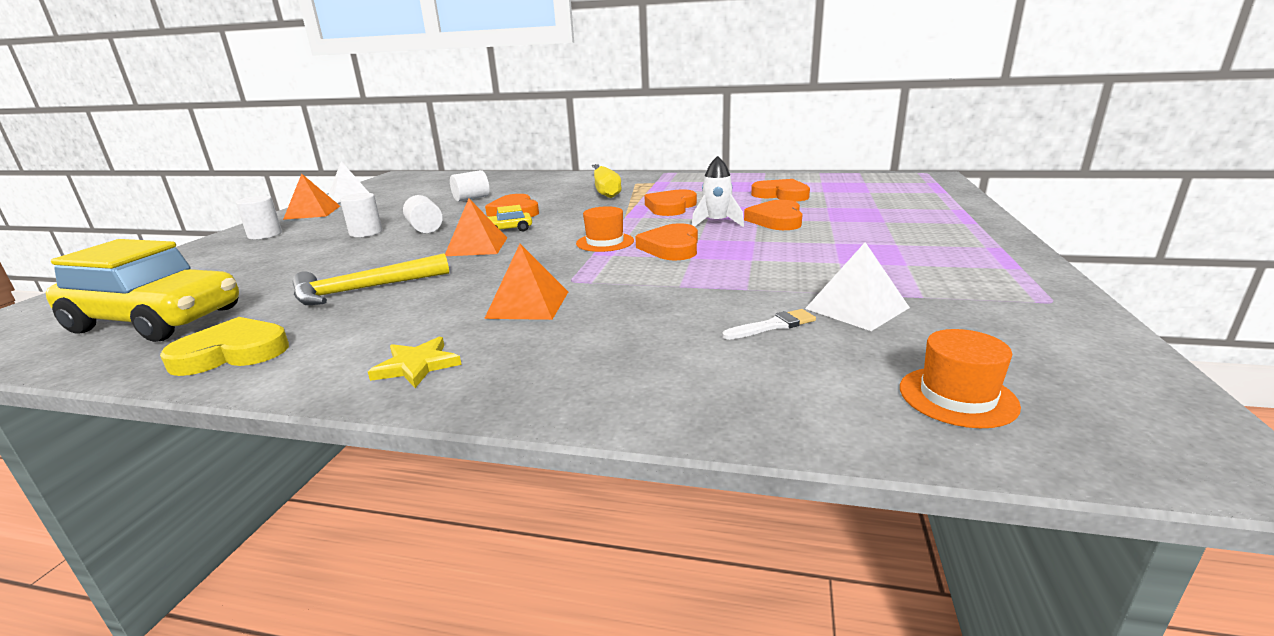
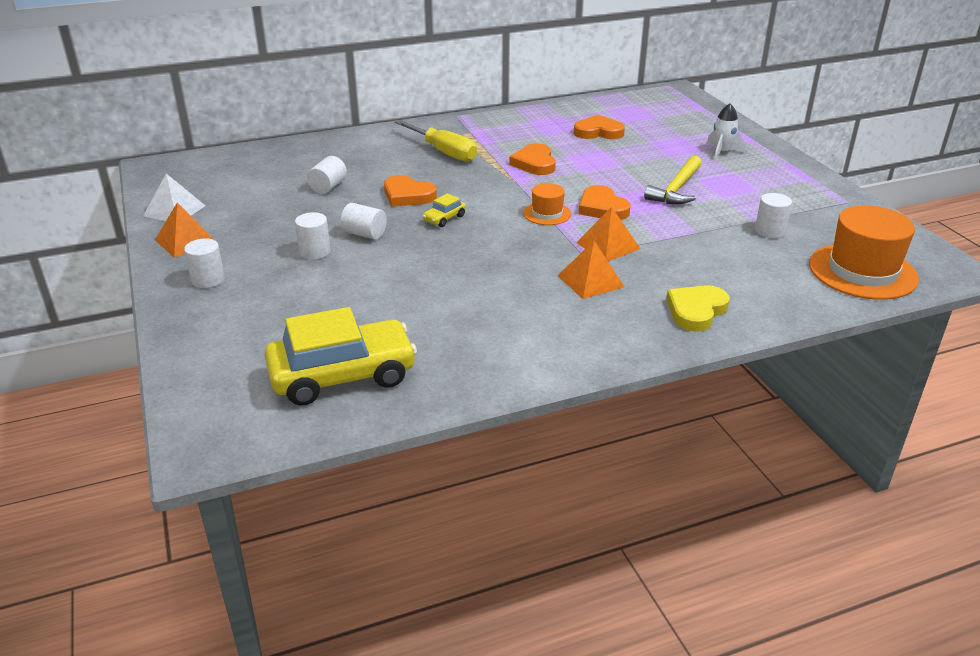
camera: 35 degrees left, 10 degrees up
yellow heart [160,317,289,376] -> yellow heart moved to [666,285,730,332]
yellow hammer [293,253,449,305] -> yellow hammer moved to [644,156,702,204]
yellow star [368,337,462,388] -> none
orange pyramid [445,199,507,256] -> orange pyramid moved to [576,207,641,261]
white rocket [692,156,744,227] -> white rocket moved to [706,104,745,161]
white brush [722,309,816,340] -> none
orange heart [744,200,803,230] -> none
white pyramid [805,242,910,331] -> white cylinder [755,193,792,238]
orange hat [900,329,1021,428] -> orange hat [809,205,919,300], size x1.94

